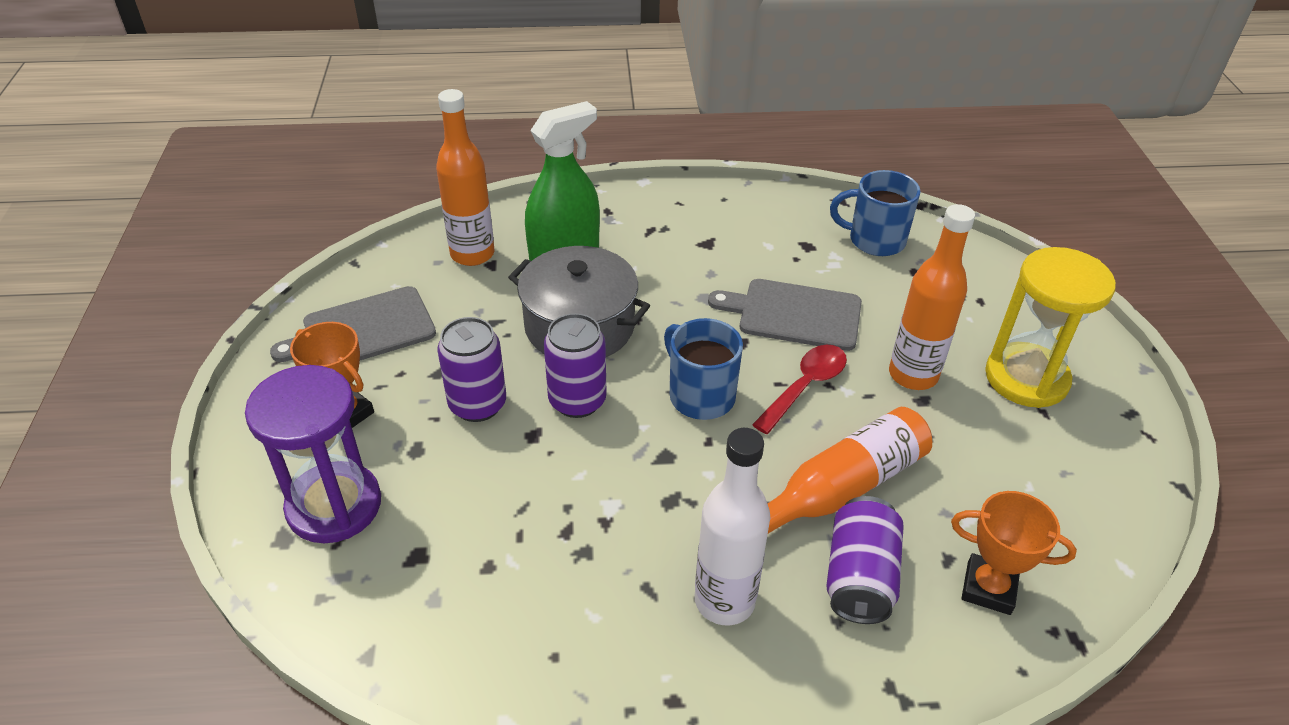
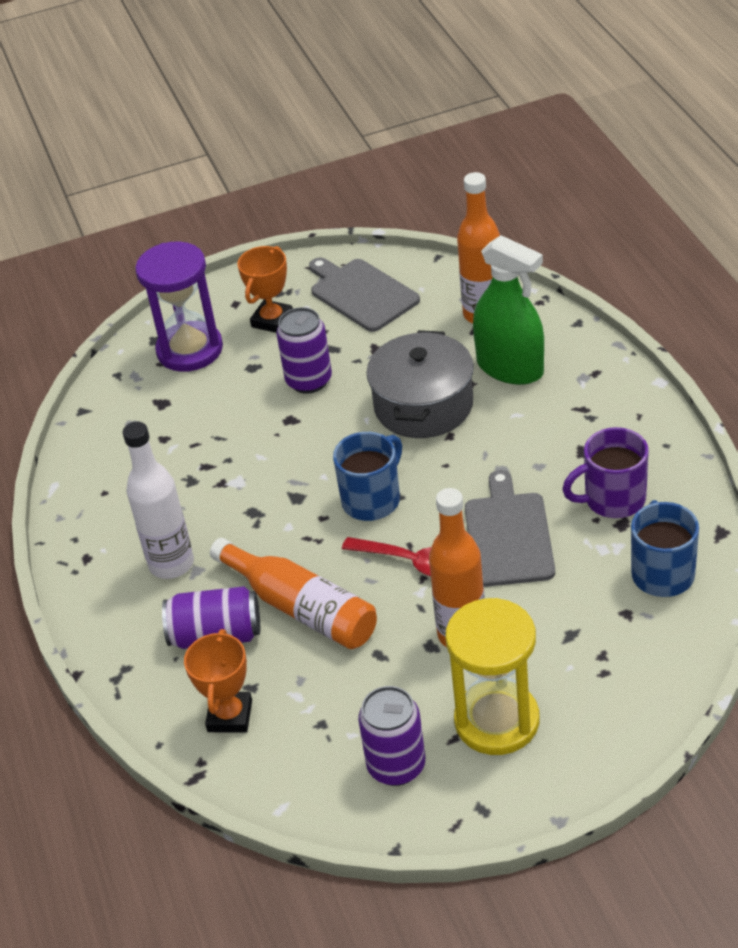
camera: 80 degrees right, 0 degrees up
purple can [544,313,607,418] -> purple can moved to [358,686,425,786]
none -> purple mug [562,427,649,518]

